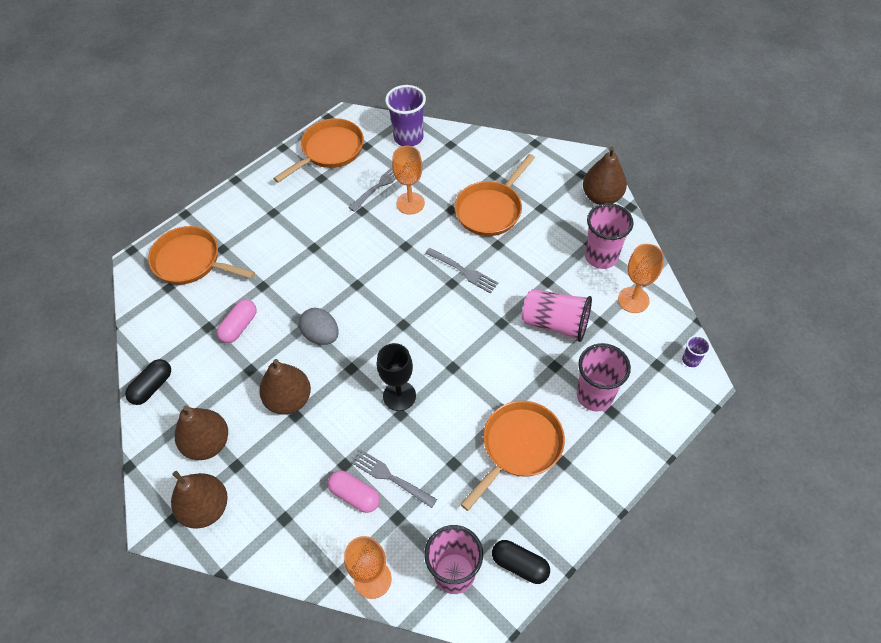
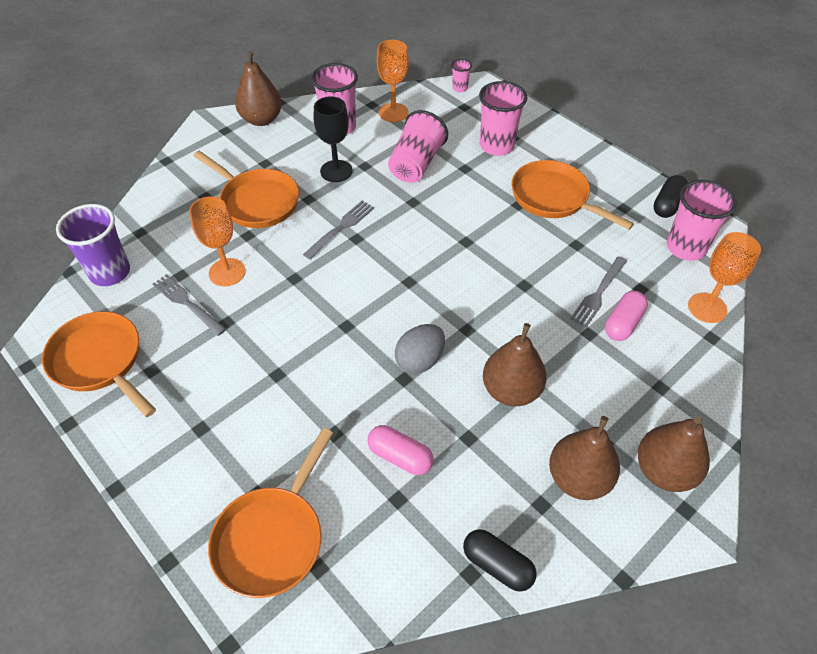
camera: 90 degrees left, 5 degrees down
black goblet [377,343,416,411] -> black goblet moved to [314,96,353,182]
purple cup [682,335,711,367] -> pink cup [451,59,472,92]

